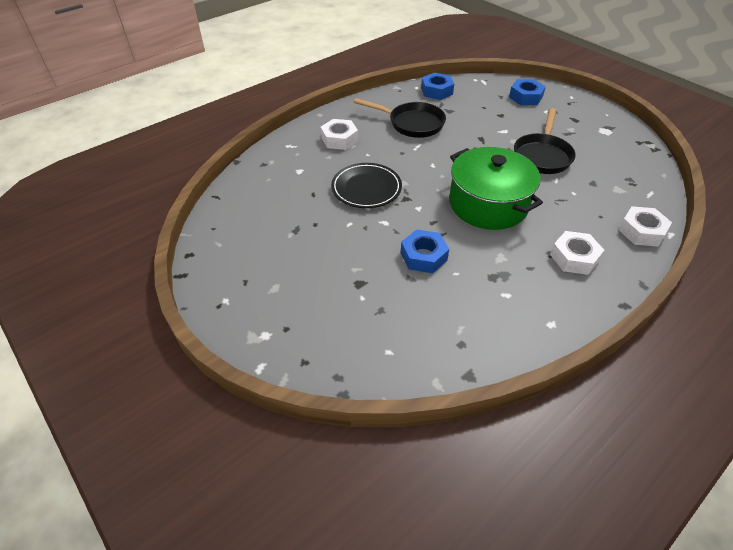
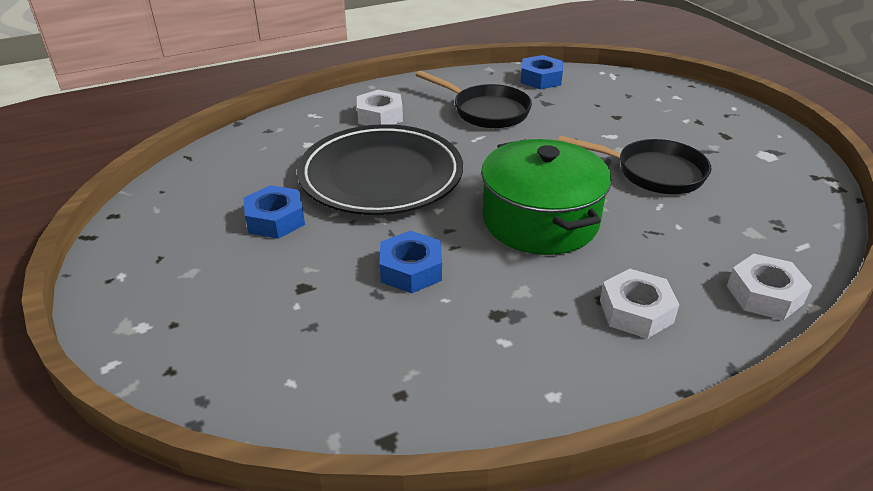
camera: 15 degrees right, 10 degrees down
black plate [331,163,402,208] -> black plate [297,124,463,215], size x1.67
blue nut [509,79,546,105] -> blue nut moved to [243,185,305,239]
black pan [514,108,576,174] -> black pan turned 105 degrees counterclockwise [558,136,712,194]

